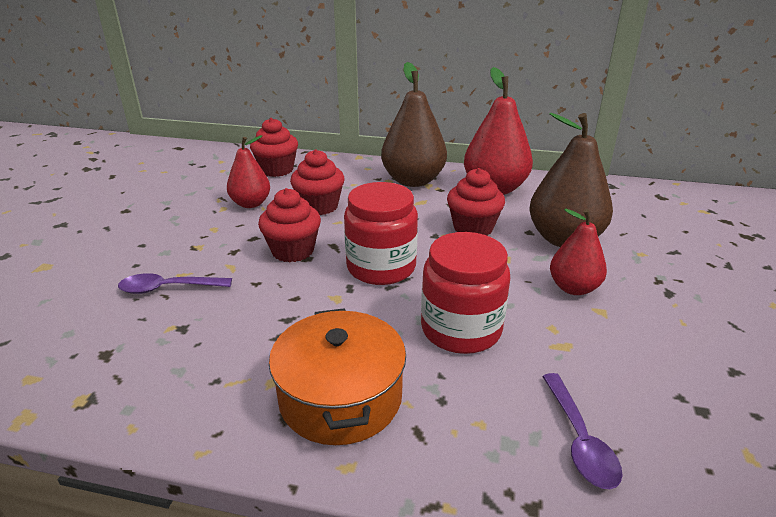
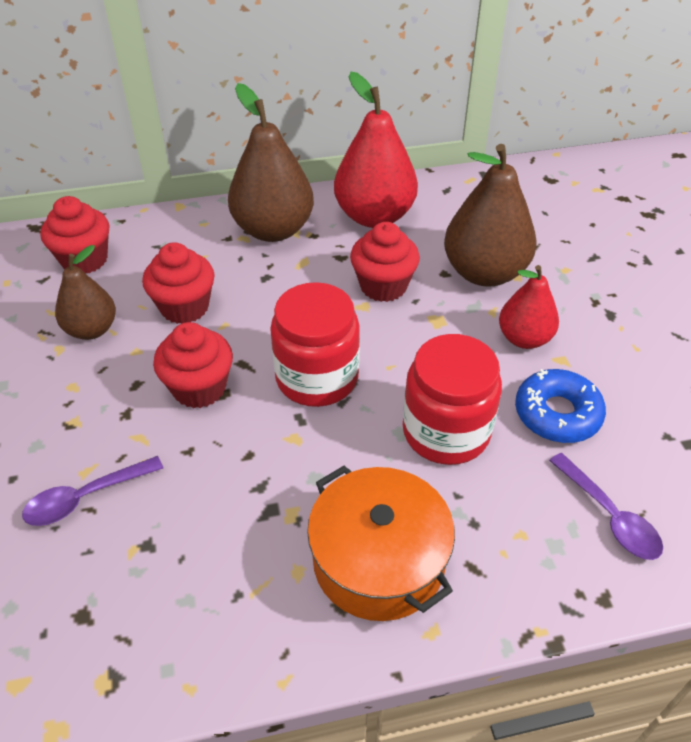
camera: 25 degrees left, 15 degrees up
red pear [227,135,270,208] -> brown pear [55,245,116,340]
none -> blue donut [515,369,606,443]

